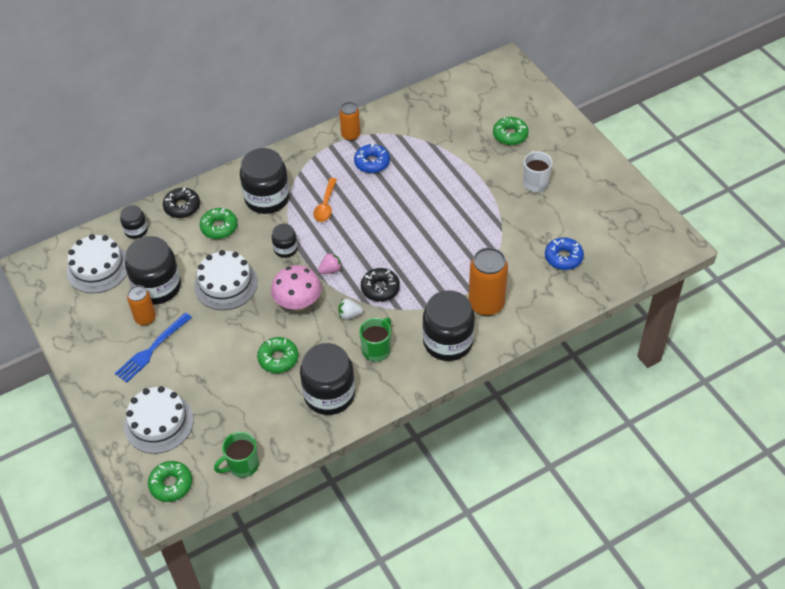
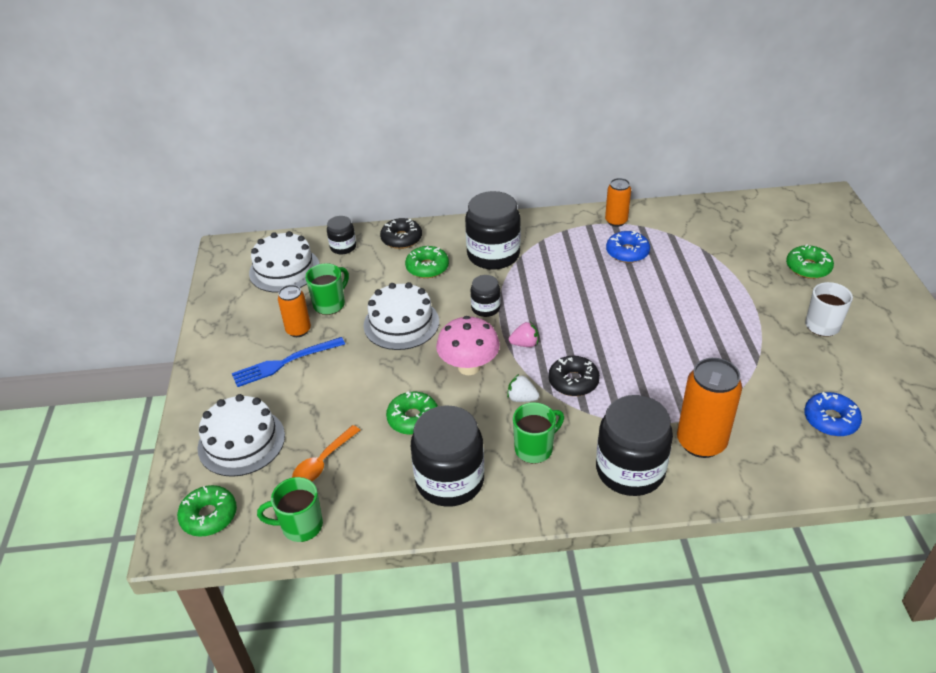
camera: 25 degrees right, 10 degrees down
black jar [125,236,181,305] -> green mug [305,263,349,315]
orange spoon [313,178,337,222] -> orange spoon moved to [292,425,360,481]

